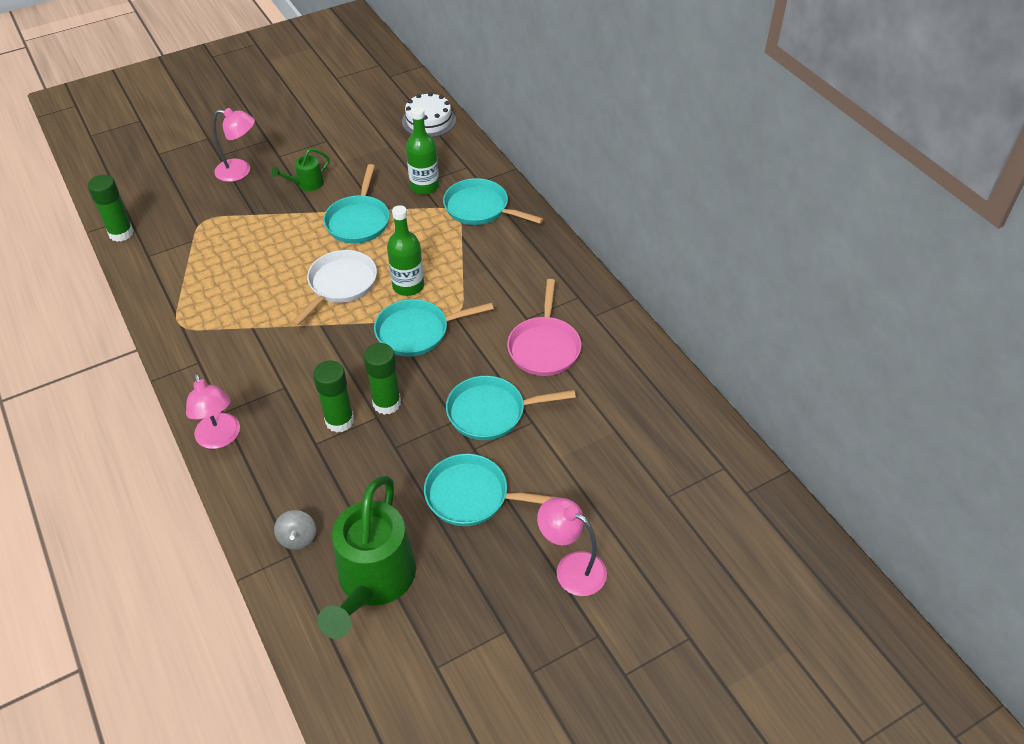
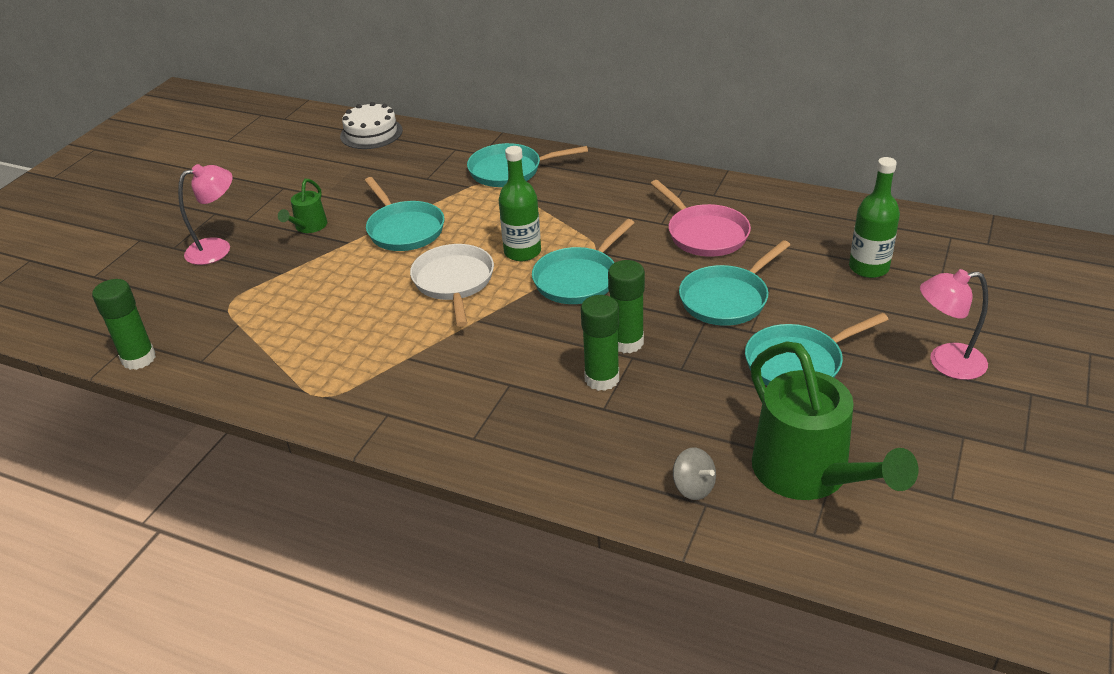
camera: 35 degrees left, 10 degrees down
pink lamp [186,373,240,449] -> none
green bottle [406,107,439,195] -> green bottle moved to [849,157,900,278]

